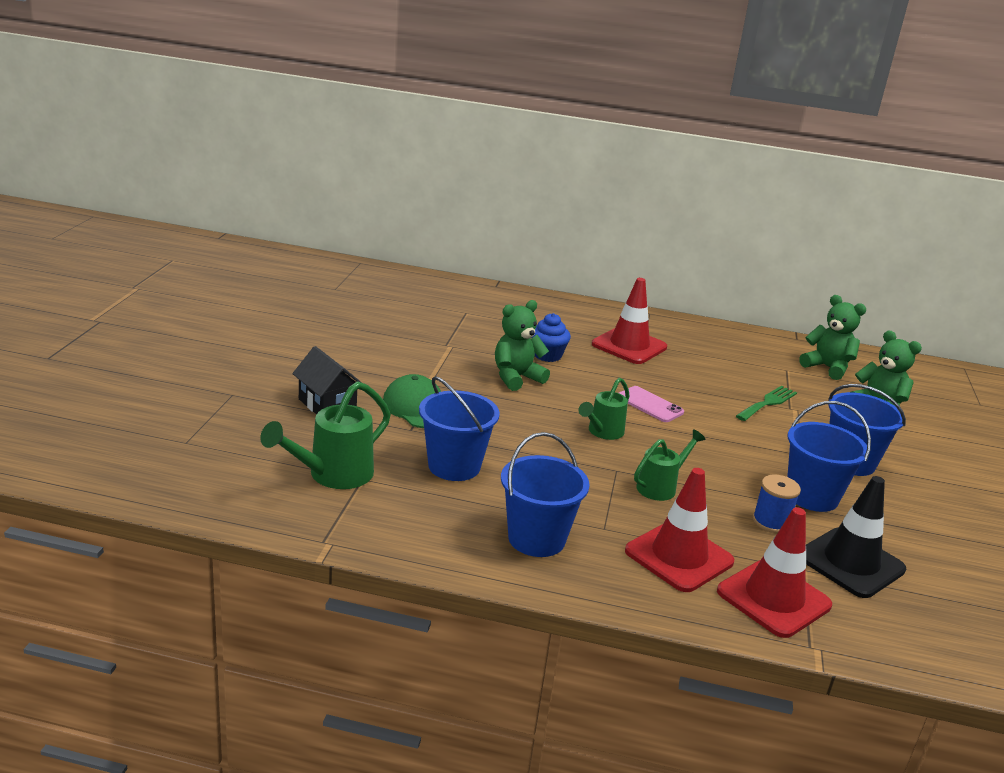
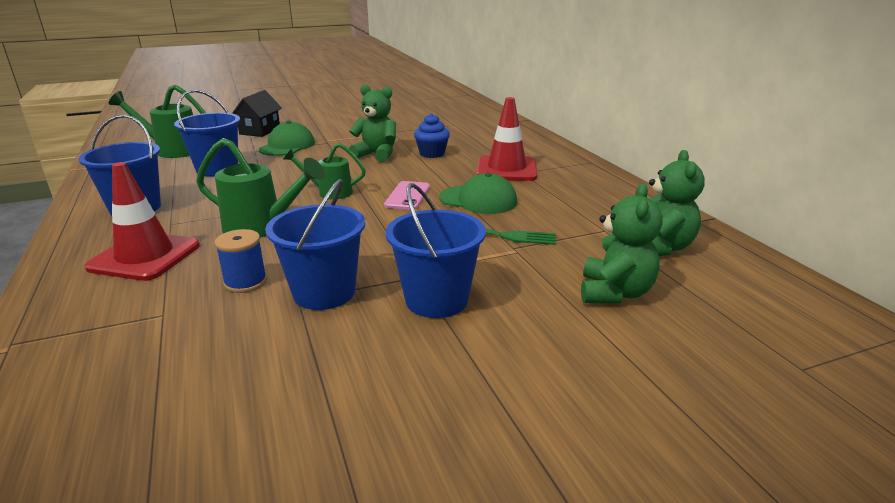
camera: 60 degrees right, 0 degrees up
green watering can [634,429,706,501] -> green watering can [196,138,325,238], size x1.54
red traffic cone [717,507,832,638] -> none
black traffic cone [806,476,906,598] -> none
none -> green cap [439,173,517,214]

